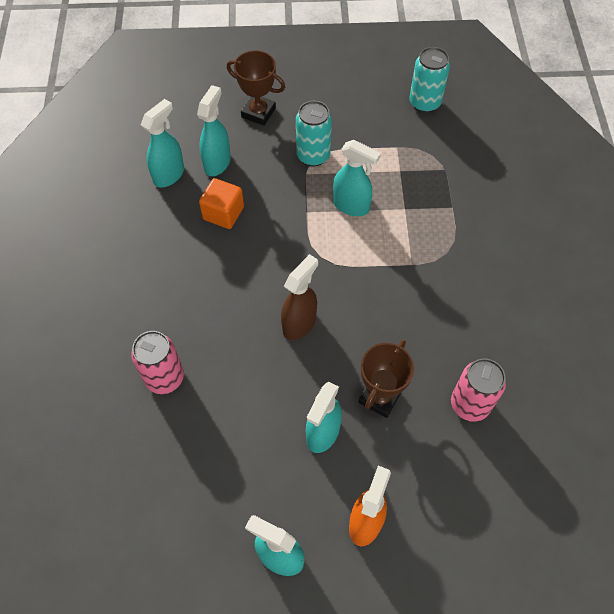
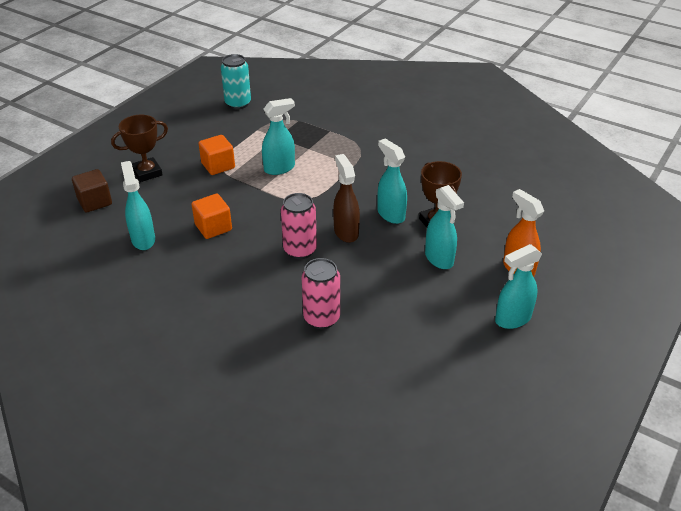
camera: 55 degrees left, 20 degrees down
turquoise spray bottle [197,85,231,176] -> turquoise spray bottle moved to [377,138,407,224]
turquoise can [296,101,332,167] -> orange cube [198,135,235,175]
pink can [451,359,506,422] -> pink can moved to [281,193,317,259]
none -> brown cube [72,169,112,212]

